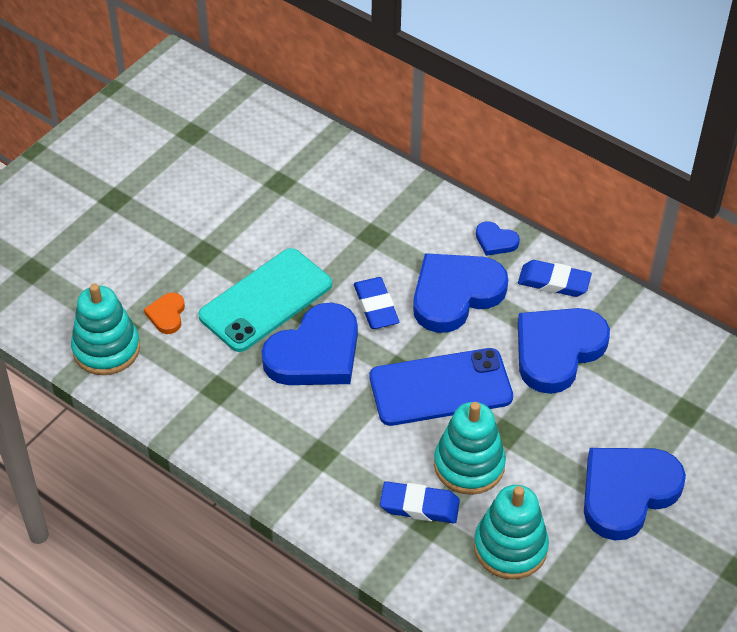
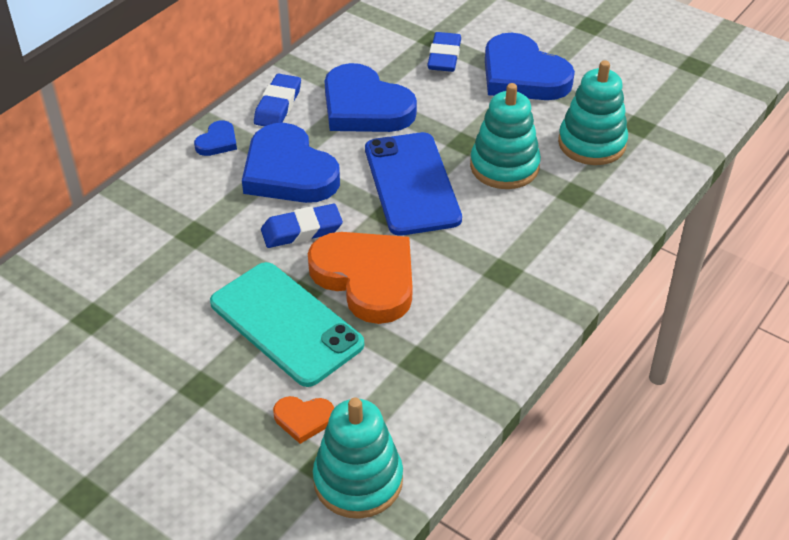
camera: 90 degrees left, 5 degrees down
blue heart [262,302,358,385] -> orange heart [308,232,413,324]
blue eraser [380,481,460,523] -> blue eraser moved to [427,32,461,72]

